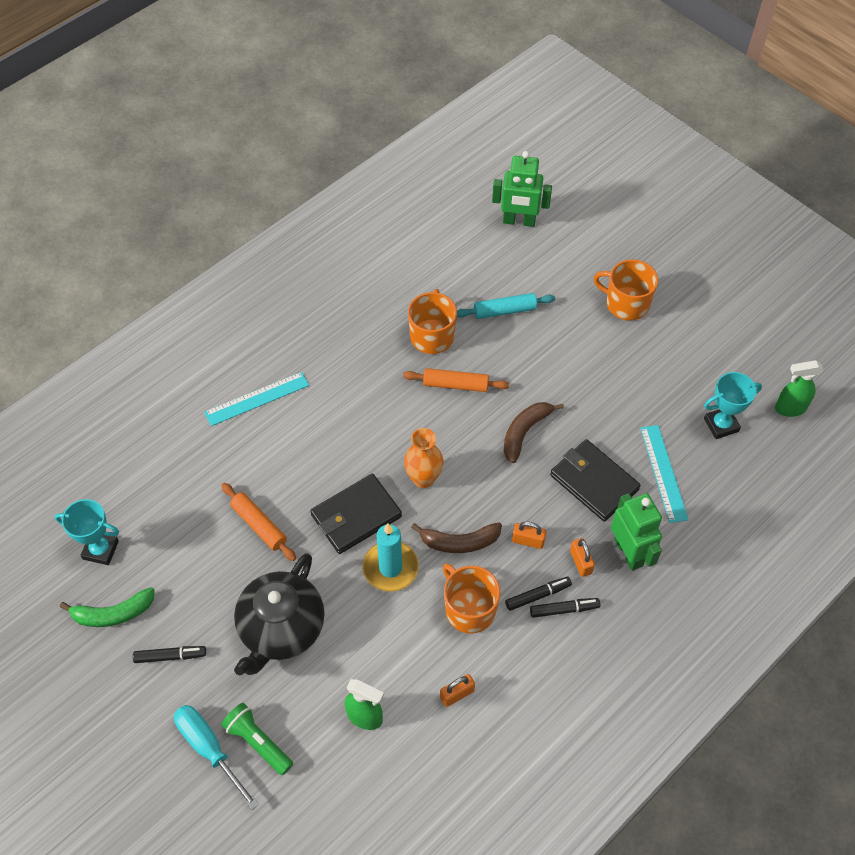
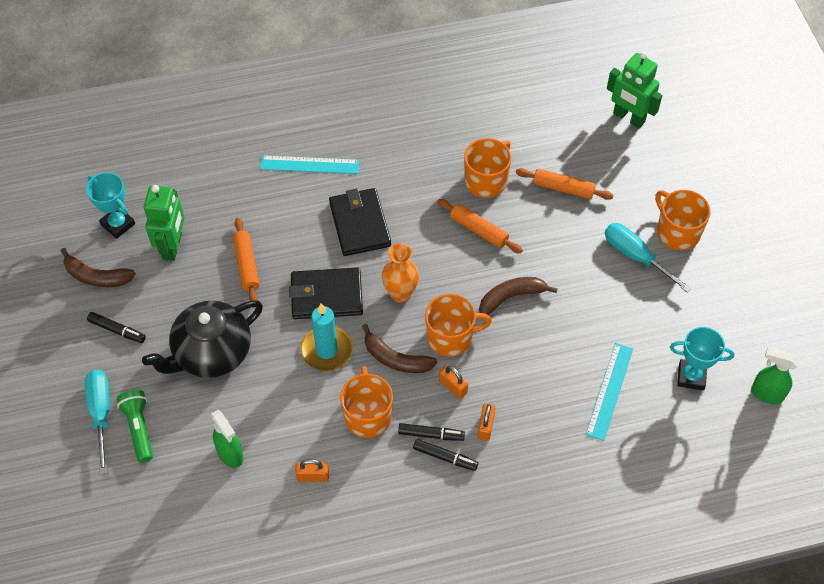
camera: 30 degrees right, 0 degrees up
green banana [60,587,155,627] -> brown banana [61,248,136,287]
turquoise rolling pin [457,293,555,319] -> orange rolling pin [516,168,613,200]
black wallet [550,439,641,522] -> black wallet moved to [329,188,391,256]
green robot [611,493,662,571] -> green robot moved to [144,185,185,261]
none -> orange mug [425,294,492,357]
none -> turquoise screwdriver [605,223,692,293]

